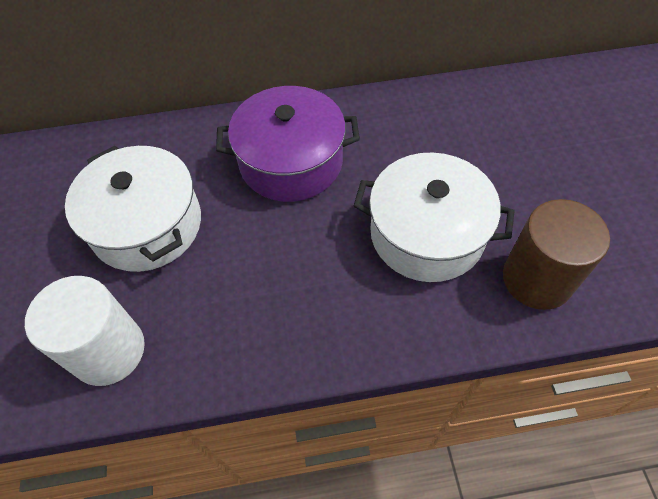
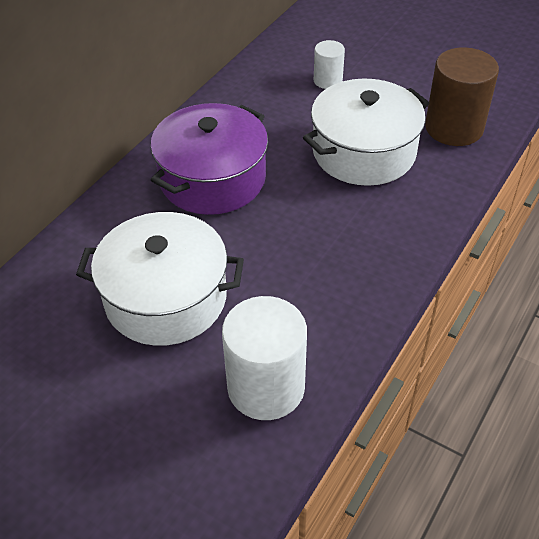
camera: 50 degrees left, 10 degrees down
none -> white cylinder [314,40,345,89]

